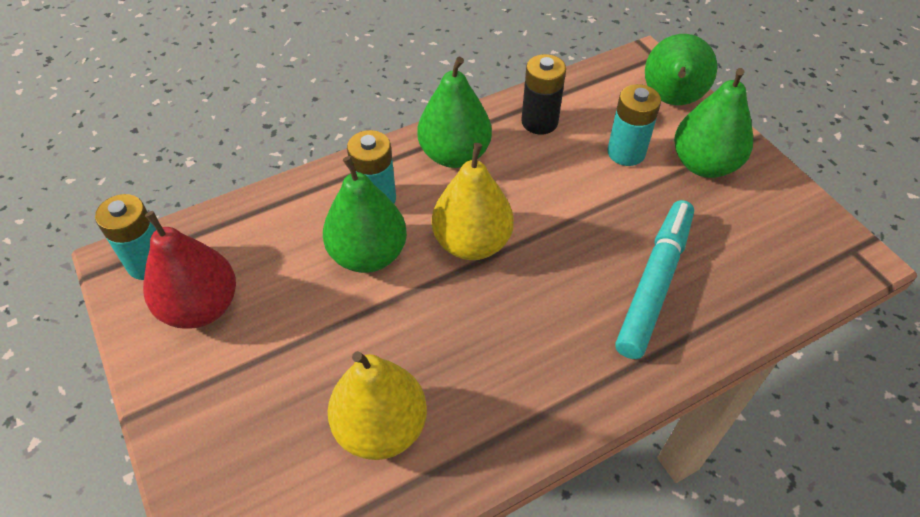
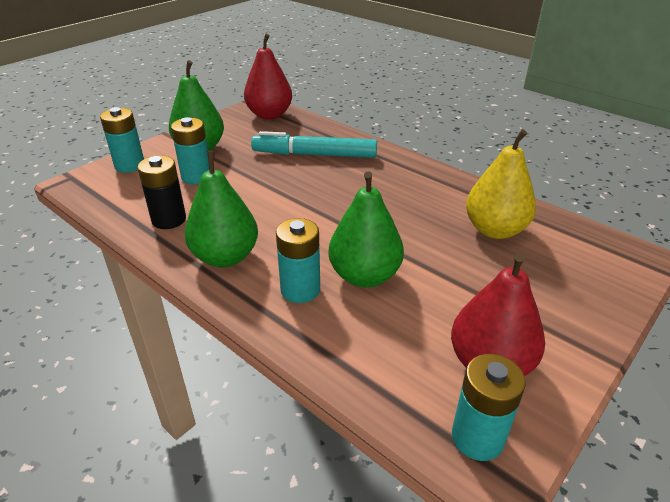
camera: 110 degrees left, 15 degrees down
yellow pear [432,143,514,260] -> none
green pear [645,34,717,105] -> turquoise battery [100,107,144,173]
none -> red pear [244,34,292,120]

